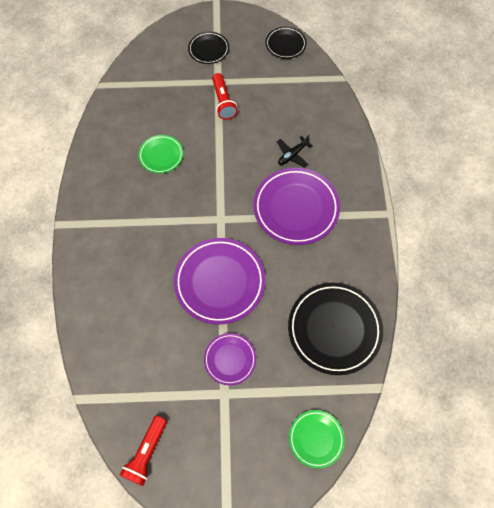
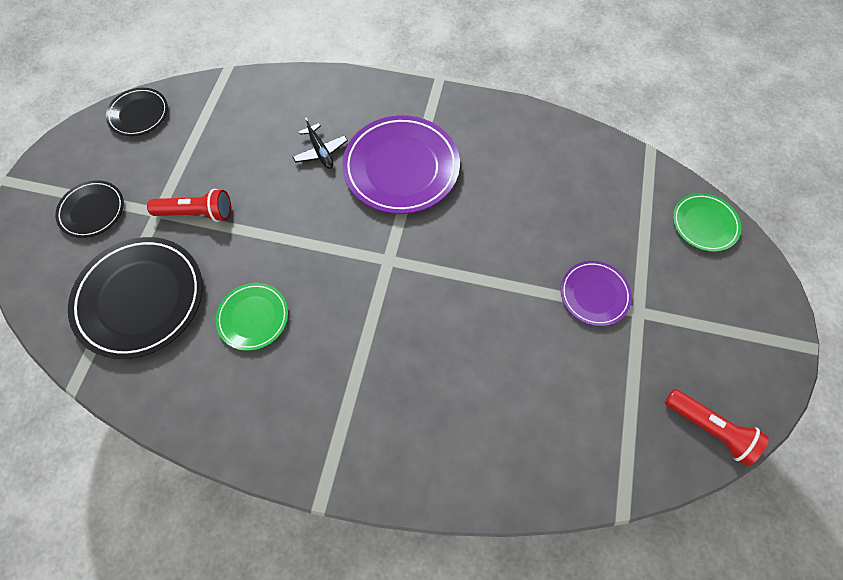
camera: 75 degrees left, 0 degrees up
purple plate [174,238,266,325] -> none
black plate [288,283,383,375] -> black plate moved to [68,237,203,359]

